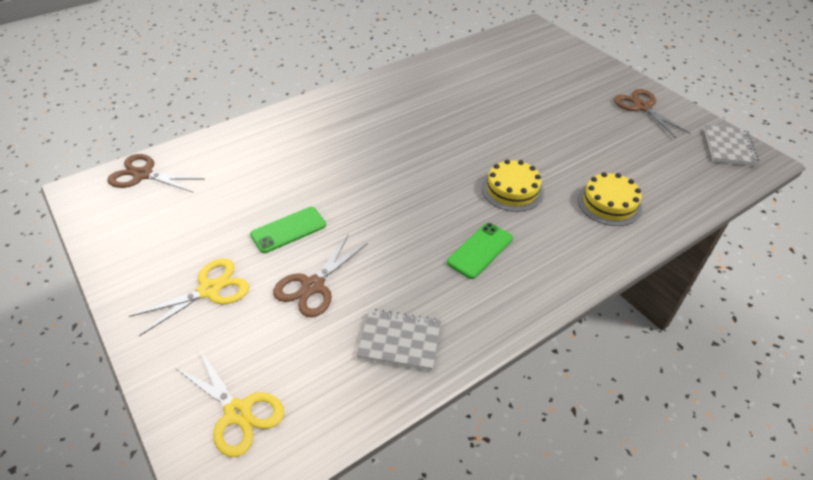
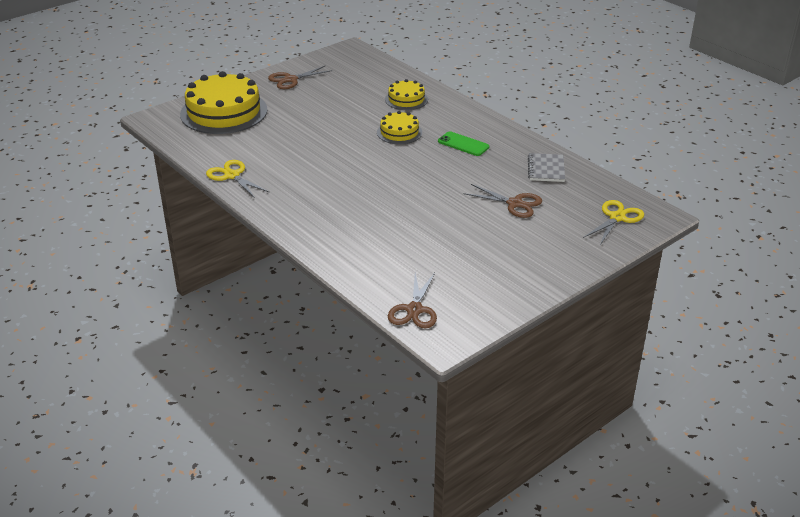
camera: 95 degrees left, 10 degrees down
yellow scissors [129,259,249,336] -> yellow scissors moved to [206,160,269,198]
green phone [250,207,326,253] -> none
grey notebook [704,125,759,166] -> none
none -> yellow cake [180,71,268,134]

